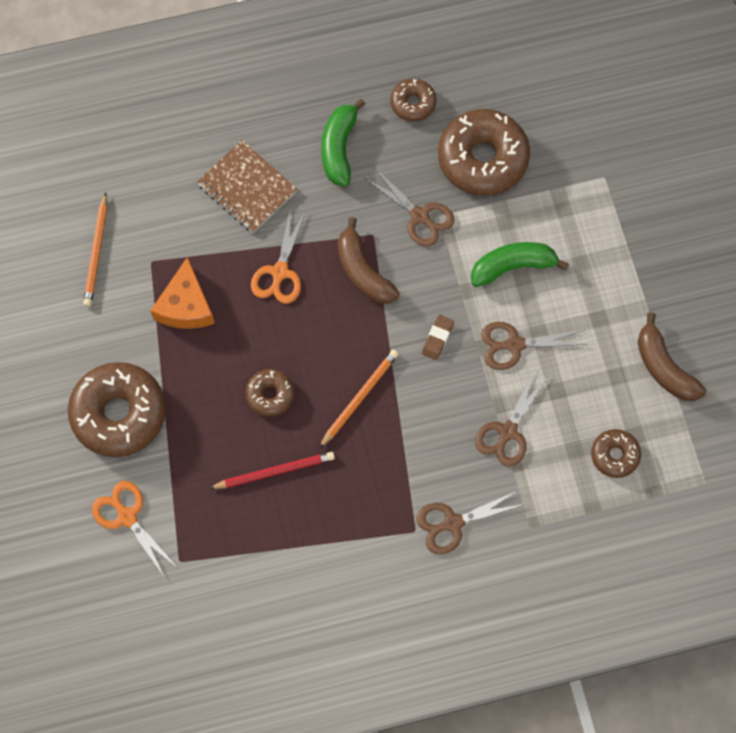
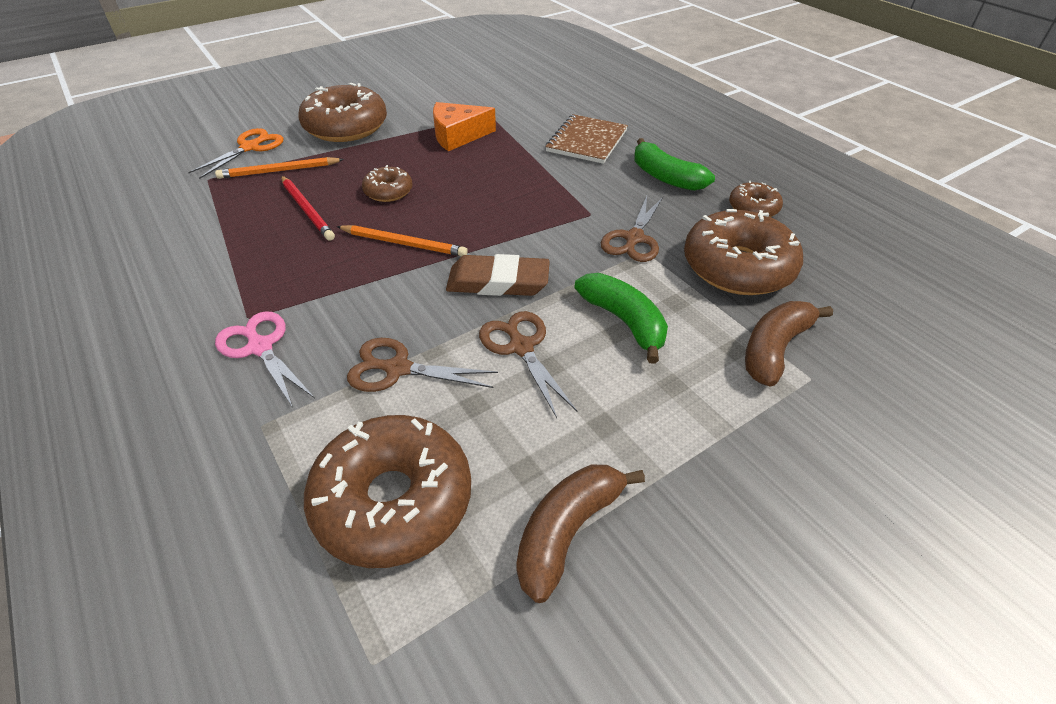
camera: 70 degrees right, 25 degrees down
orange pencil [83,192,107,307] -> orange pencil moved to [215,157,344,179]
orange scissors [251,209,306,304] -> none
green banana [321,99,365,186] -> green banana turned 120 degrees counterclockwise [634,138,715,191]
brown banana [338,217,400,304] -> brown banana moved to [745,301,833,387]
brown scissors [417,490,525,554] -> pink scissors [215,311,315,408]
brown eraser [422,315,454,360] -> brown eraser [446,254,550,296], size x1.89
brown donut [591,429,641,478] -> brown donut [304,415,471,568], size x1.97

